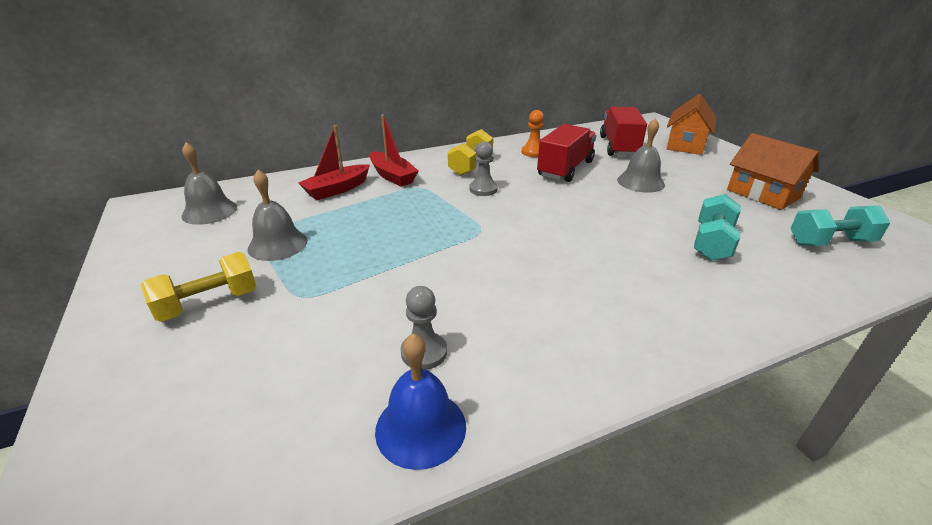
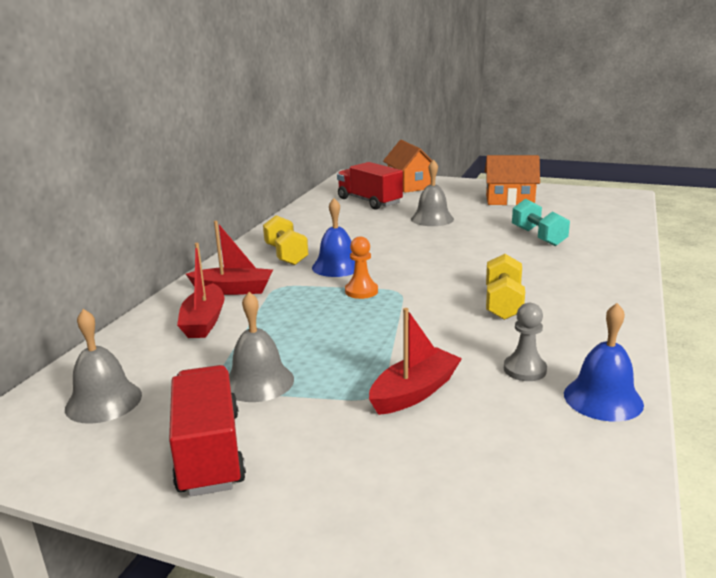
camera: 45 degrees left, 10 degrees down
yellow dumbbell [140,252,256,322] -> yellow dumbbell moved to [486,254,525,320]
grey pawn [469,141,498,196] -> blue bell [312,198,355,277]
orange pawn [521,110,544,157] -> orange pawn moved to [345,236,378,299]
red truck [537,124,596,182] -> red truck moved to [169,365,246,496]
turquoise dumbbell [790,205,890,246] -> none
none -> red boat [369,308,462,415]

